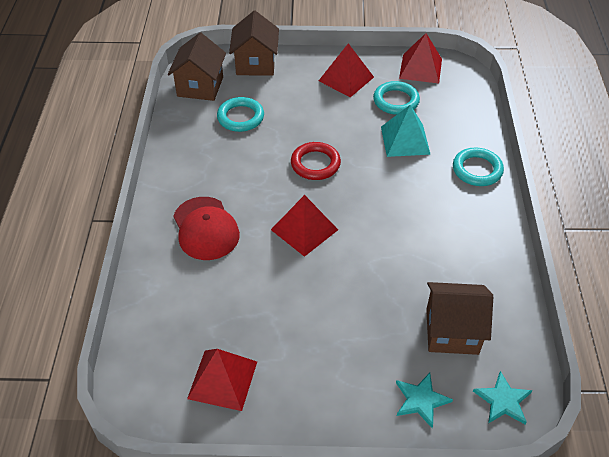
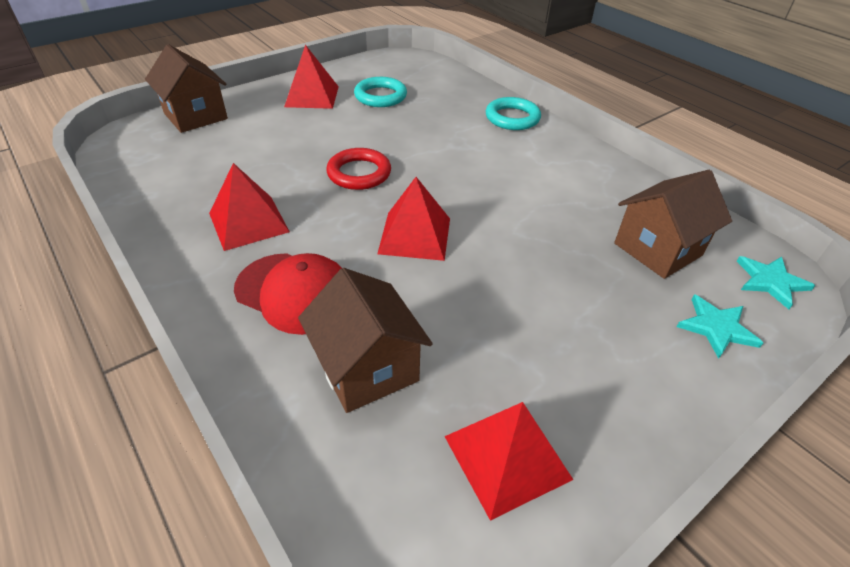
camera: 40 degrees left, 5 degrees down
brown house [168,33,226,101] -> brown house moved to [298,268,433,413]
turquoise ring [217,97,264,132] -> none
turquoise pyramid [381,105,431,157] -> none
red pyramid [399,33,442,84] -> red pyramid moved to [209,163,290,251]

